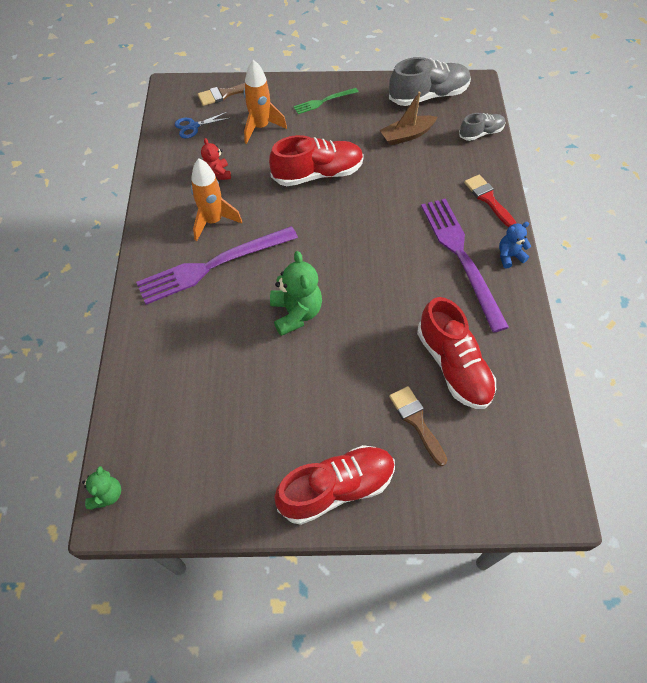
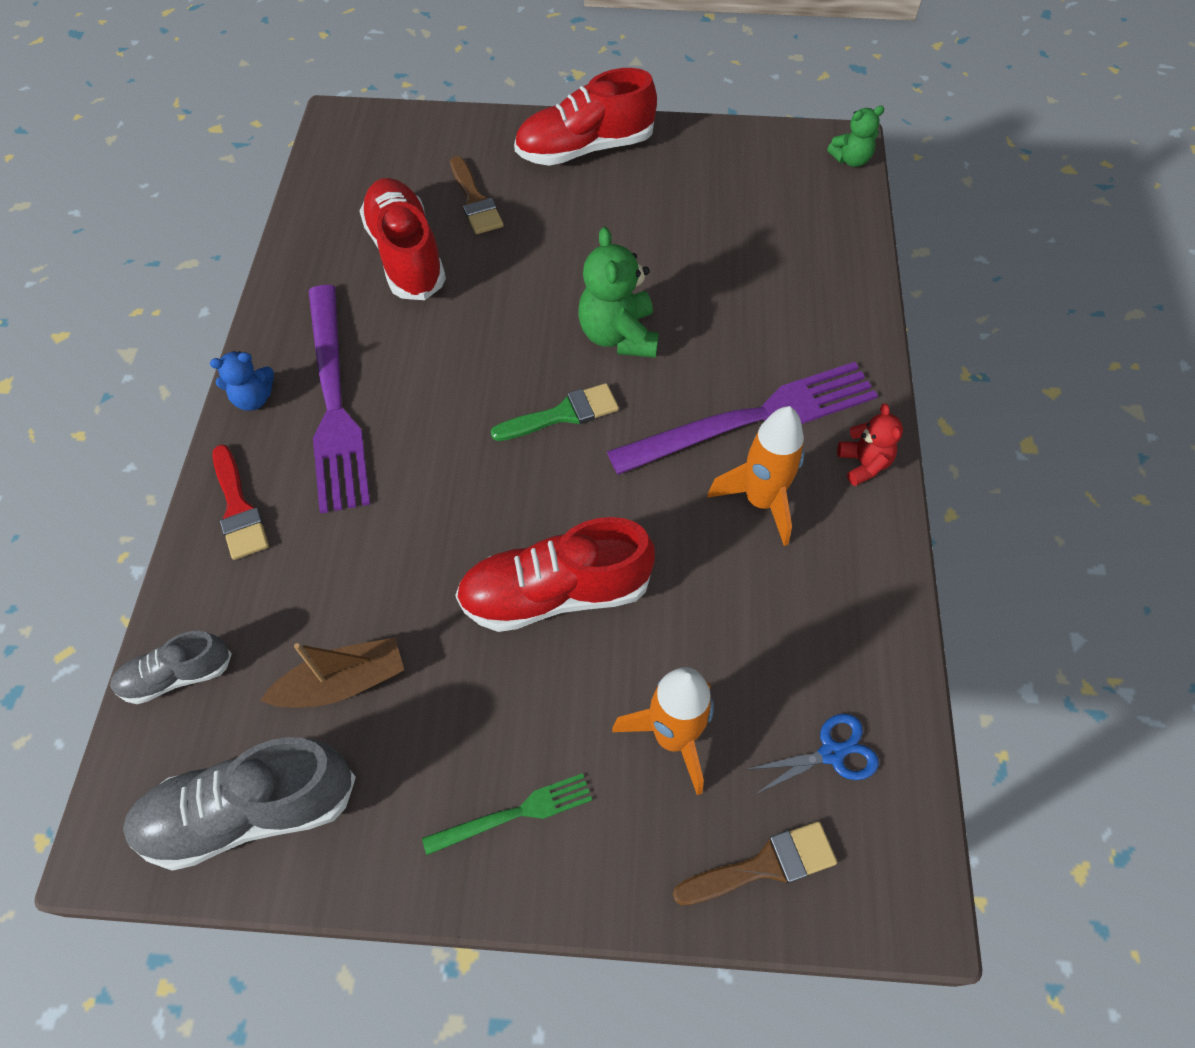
camera: 175 degrees left, 0 degrees up
green teddy bear [82,466,121,510] -> green teddy bear turned 120 degrees counterclockwise [827,106,884,167]
red teddy bear [201,138,231,180] -> red teddy bear moved to [837,403,903,486]
none -> green brush [491,383,619,441]

